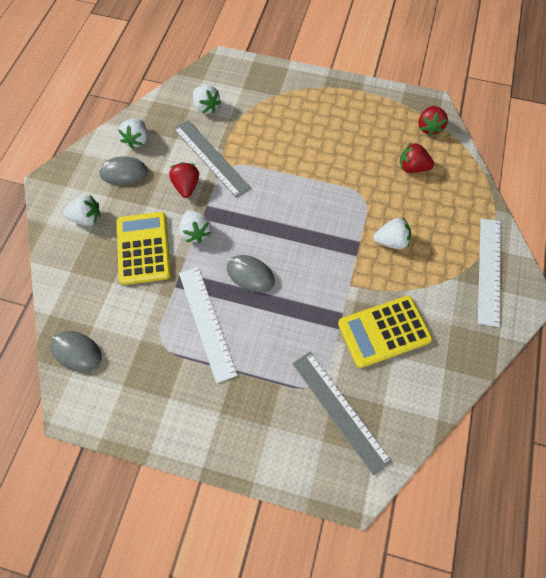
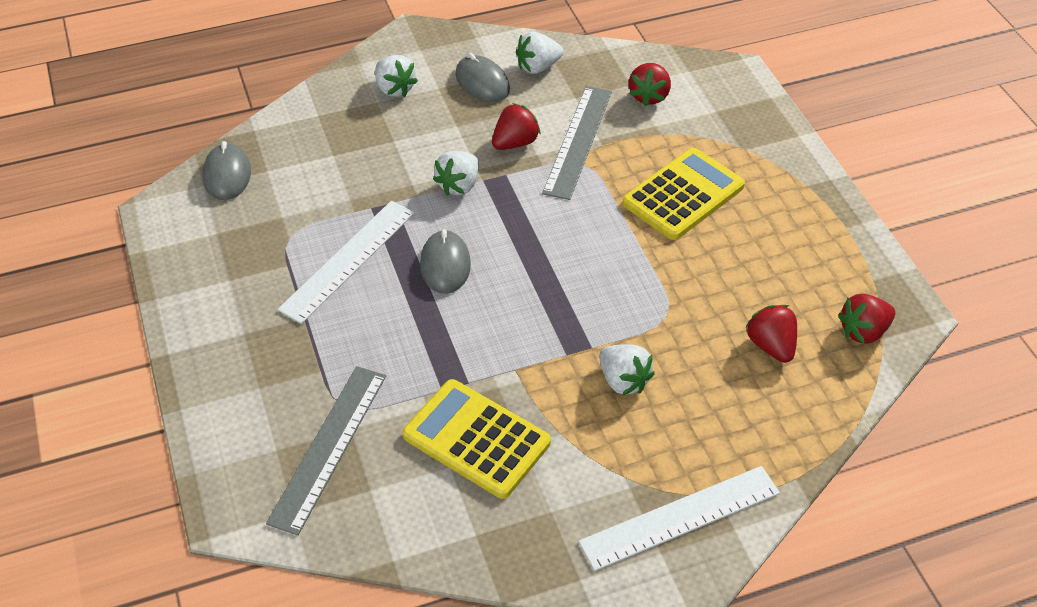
camera: 55 degrees right, 15 degrees down
yellow calculator [117,212,171,285] -> yellow calculator moved to [622,148,745,240]
white strawberry [193,85,221,114] -> red strawberry [629,63,671,107]

